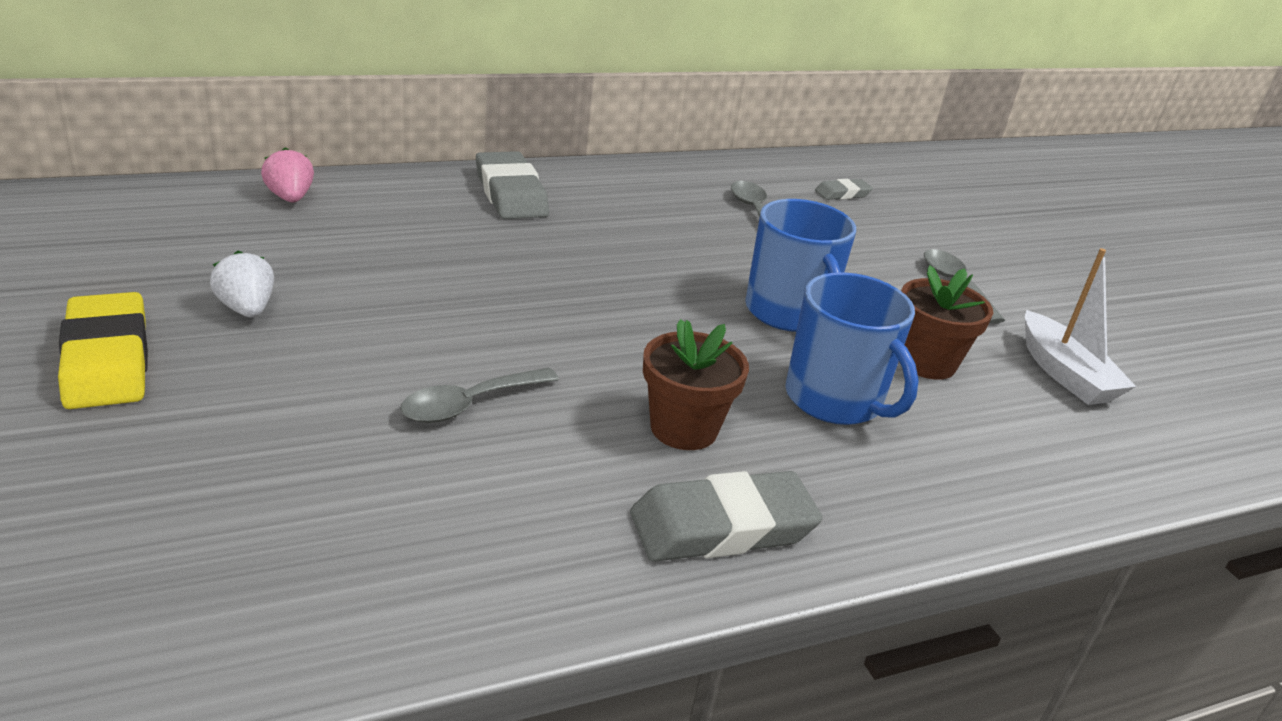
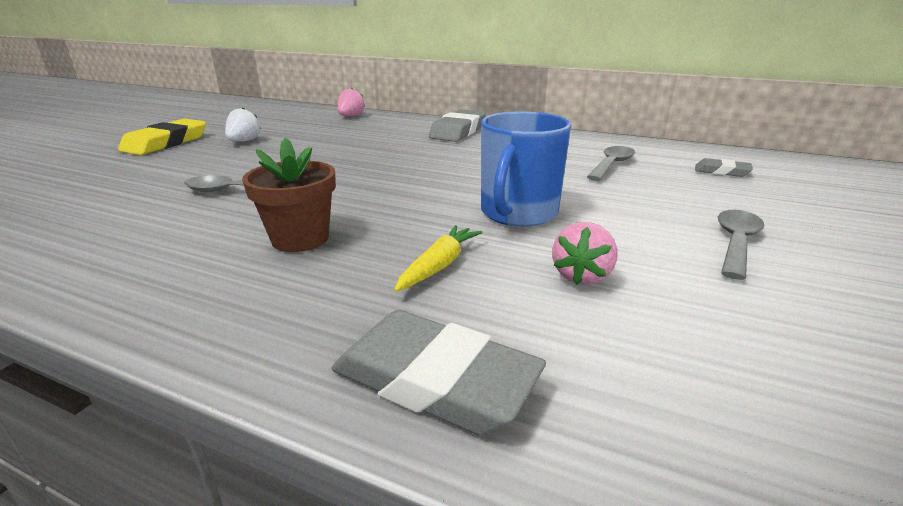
camera: 50 degrees right, 5 degrees down
grey eraser [630,471,822,562] -> grey eraser moved to [332,310,546,436]
blue mug [785,272,919,425] -> yellow carrot [394,225,483,292]
brown flower pot [901,265,993,380] -> pink strawberry [552,222,618,285]
white boat [1025,248,1136,405] -> none

